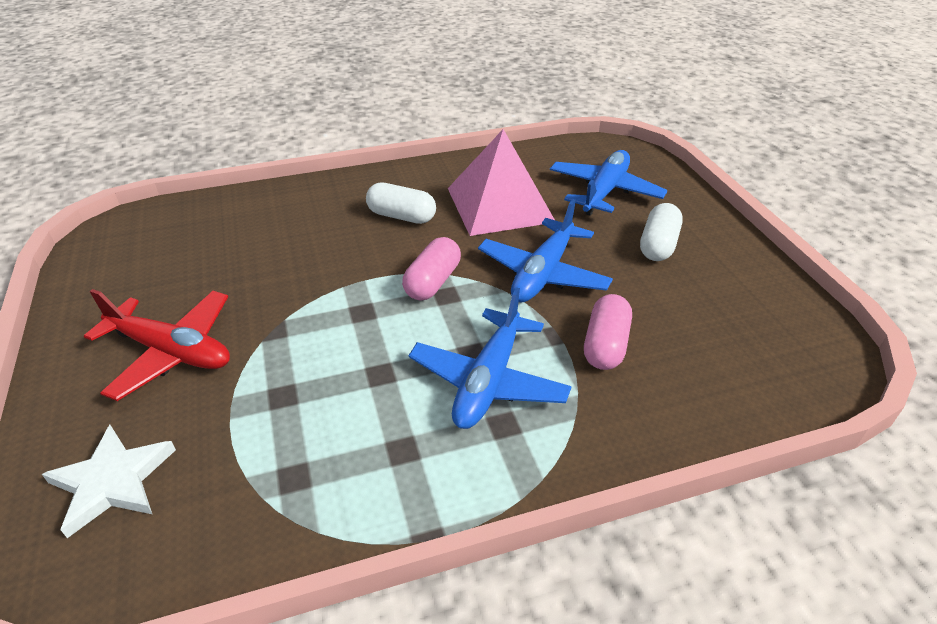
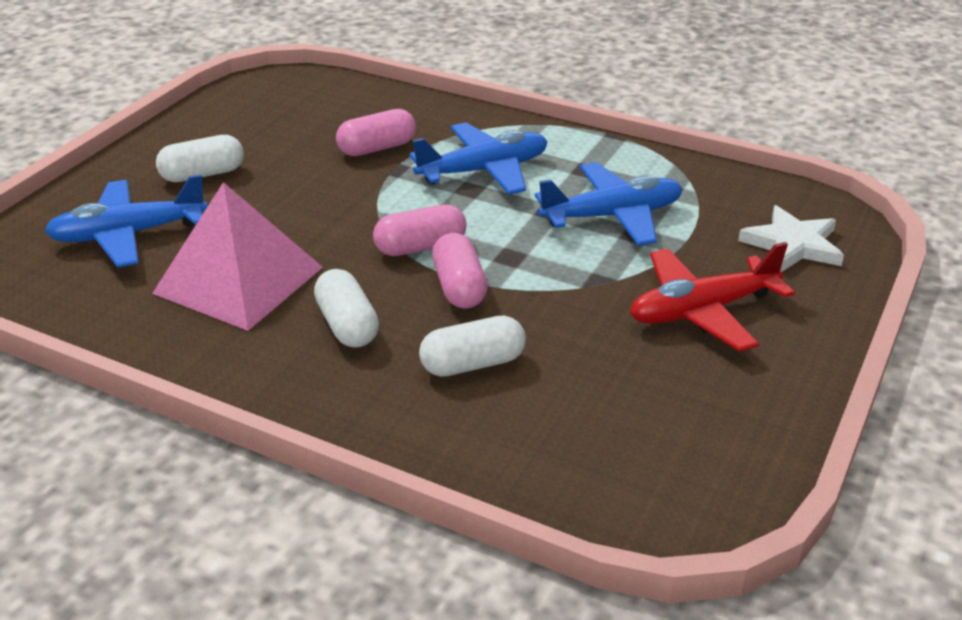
camera: 135 degrees left, 5 degrees down
red plane [84,289,230,401] -> red plane turned 90 degrees counterclockwise [630,242,795,352]
blue plane [478,199,613,303] -> blue plane moved to [535,162,683,246]
none -> white capsule [419,316,526,377]
none -> pink capsule [432,233,488,309]

